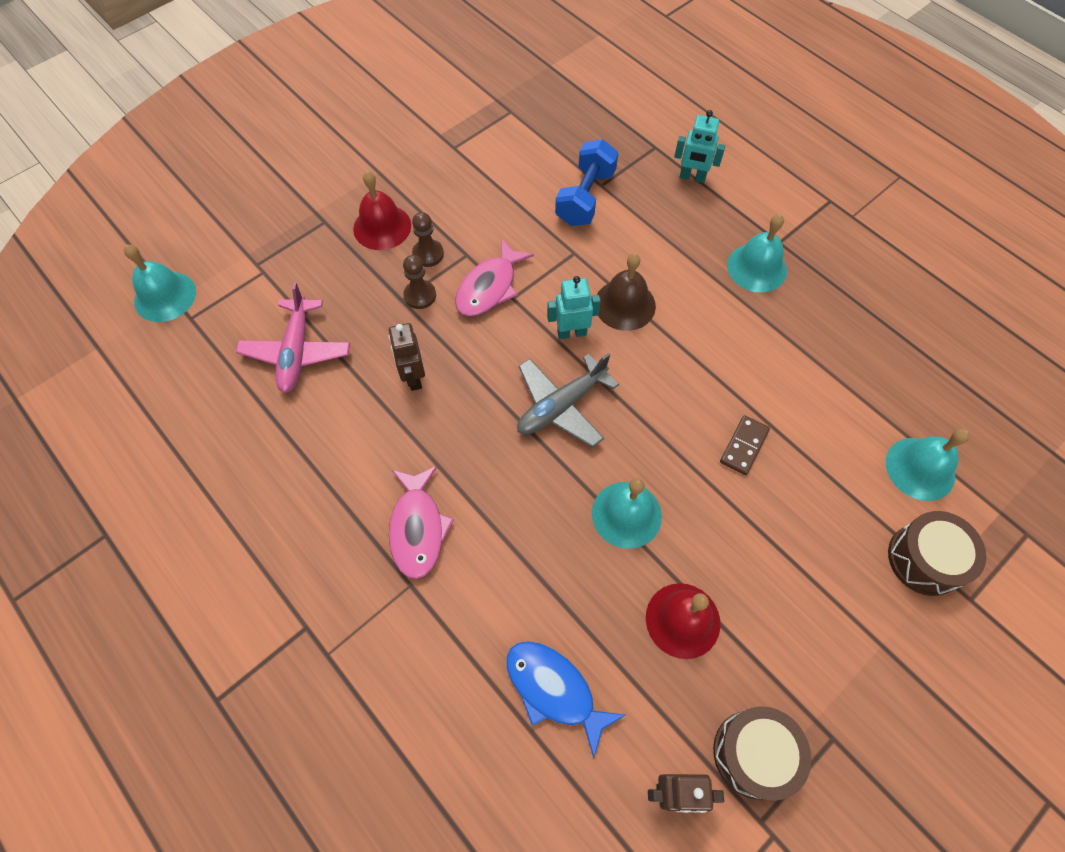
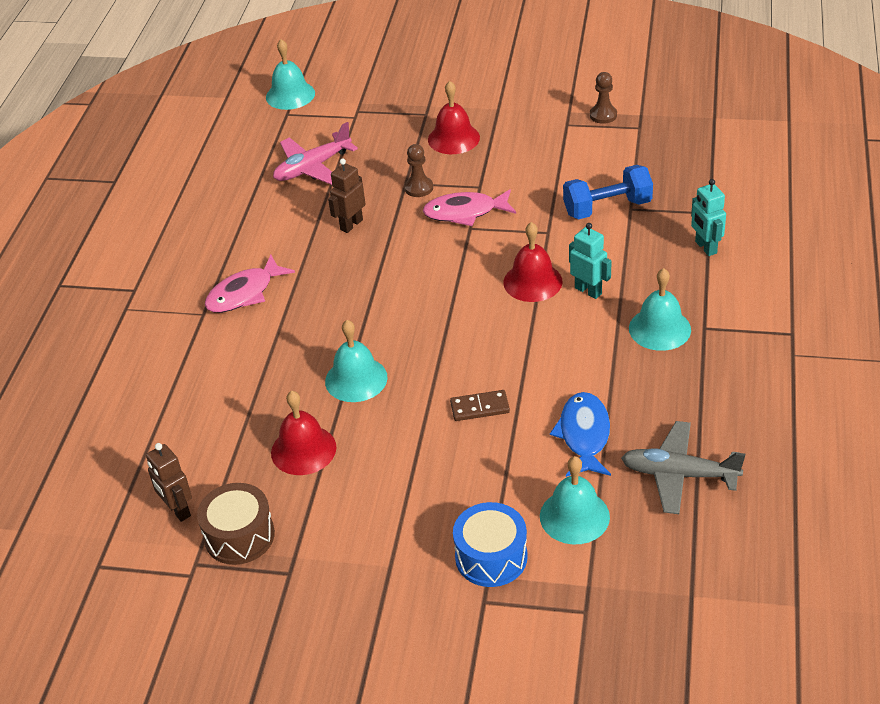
camera: 55 degrees right, 20 degrees down
brown pawn [412,212,444,267] -> brown pawn moved to [590,72,617,124]
blue fish [506,641,625,758] -> blue fish moved to [550,392,611,477]
grey plane [517,353,619,448] -> grey plane moved to [621,421,745,514]
turquoise robot [547,276,601,339] -> turquoise robot moved to [569,223,612,299]
brown bell [597,253,656,331] -> red bell [503,222,563,302]
brown drum [888,511,986,596] -> blue drum [453,502,528,587]

